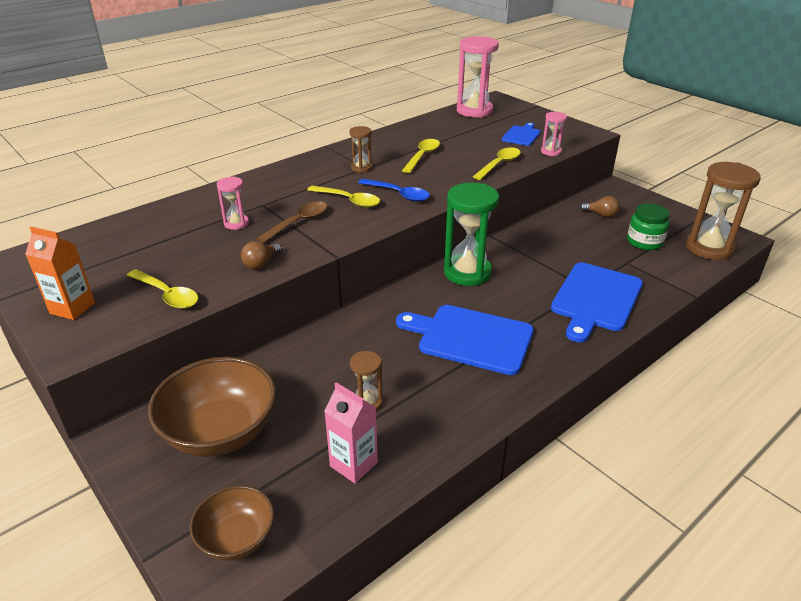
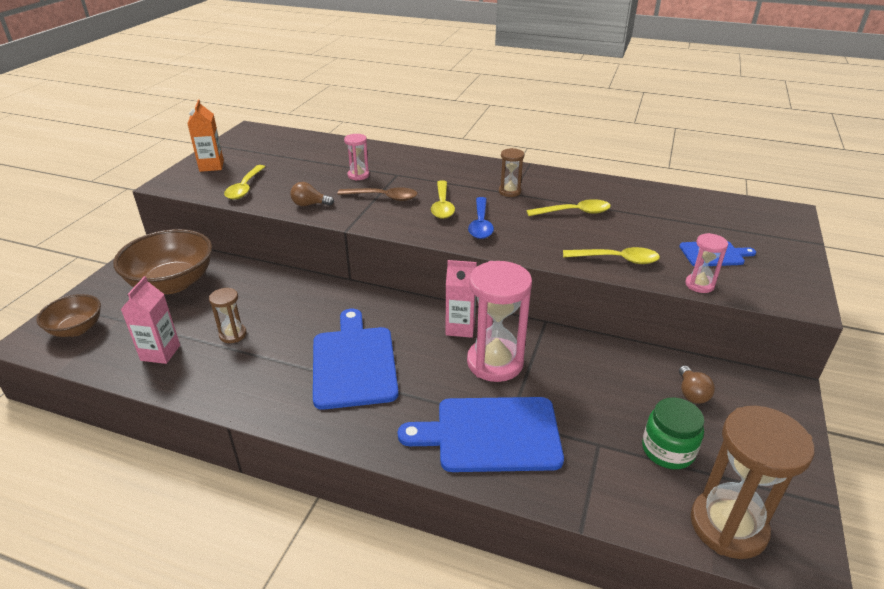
camera: 60 degrees right, 0 degrees up
green hourglass [444,183,499,286] -> pink carton [446,260,477,338]
pink hourglass [457,36,499,118] -> pink hourglass moved to [467,261,532,382]

